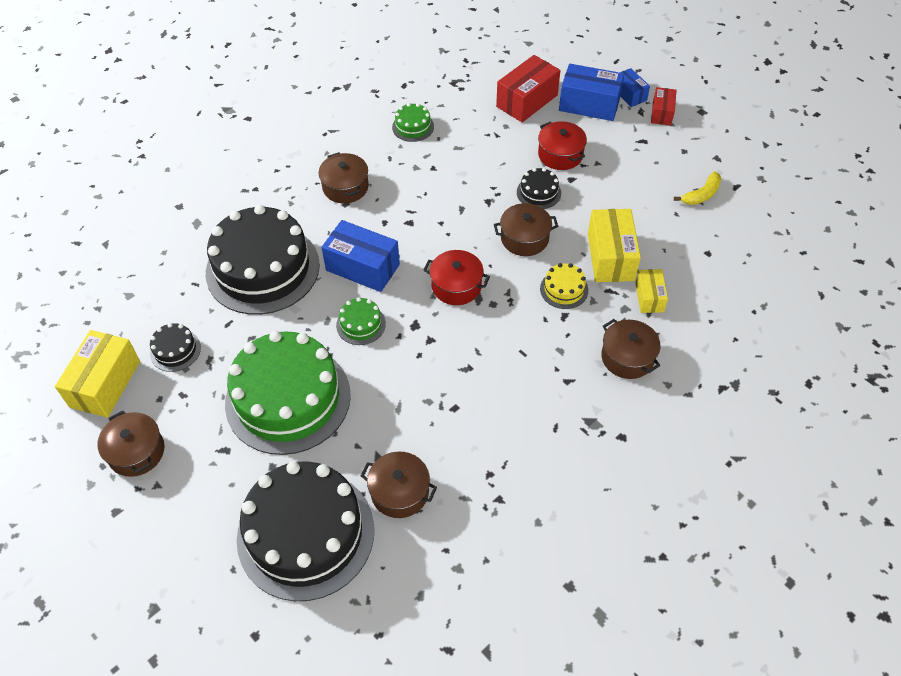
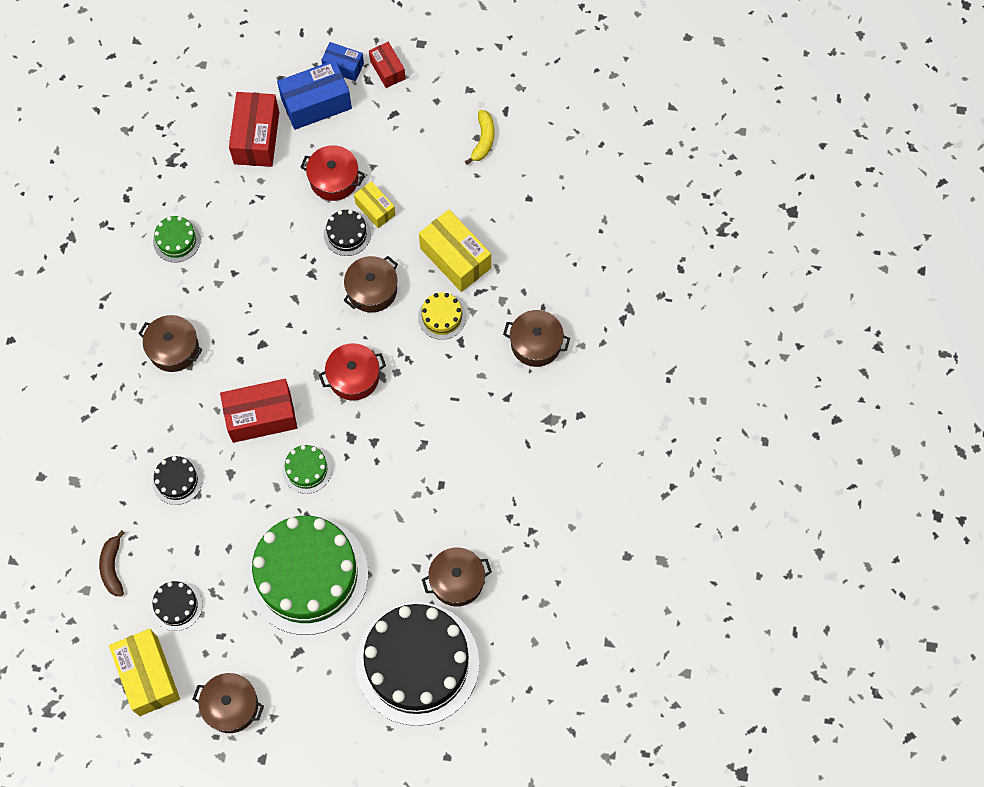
camera: 40 degrees left, 15 degrees up
black cake [206,205,320,315] -> black cake [152,456,202,505], size x0.42
blue box [321,220,400,292] -> red box [220,379,297,443]
yellow box [635,269,668,313] -> yellow box moved to [354,181,396,228]
none -> brown banana [99,530,125,597]

